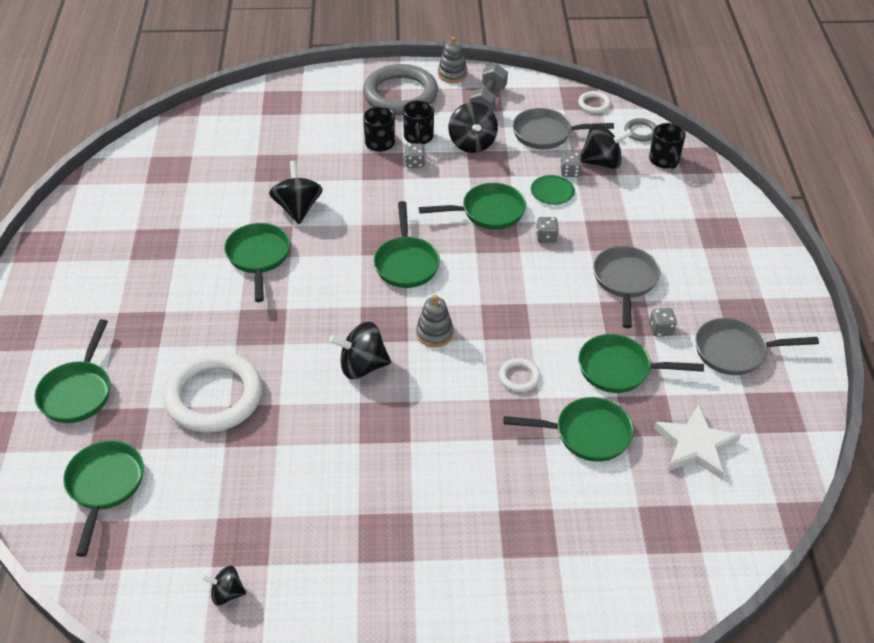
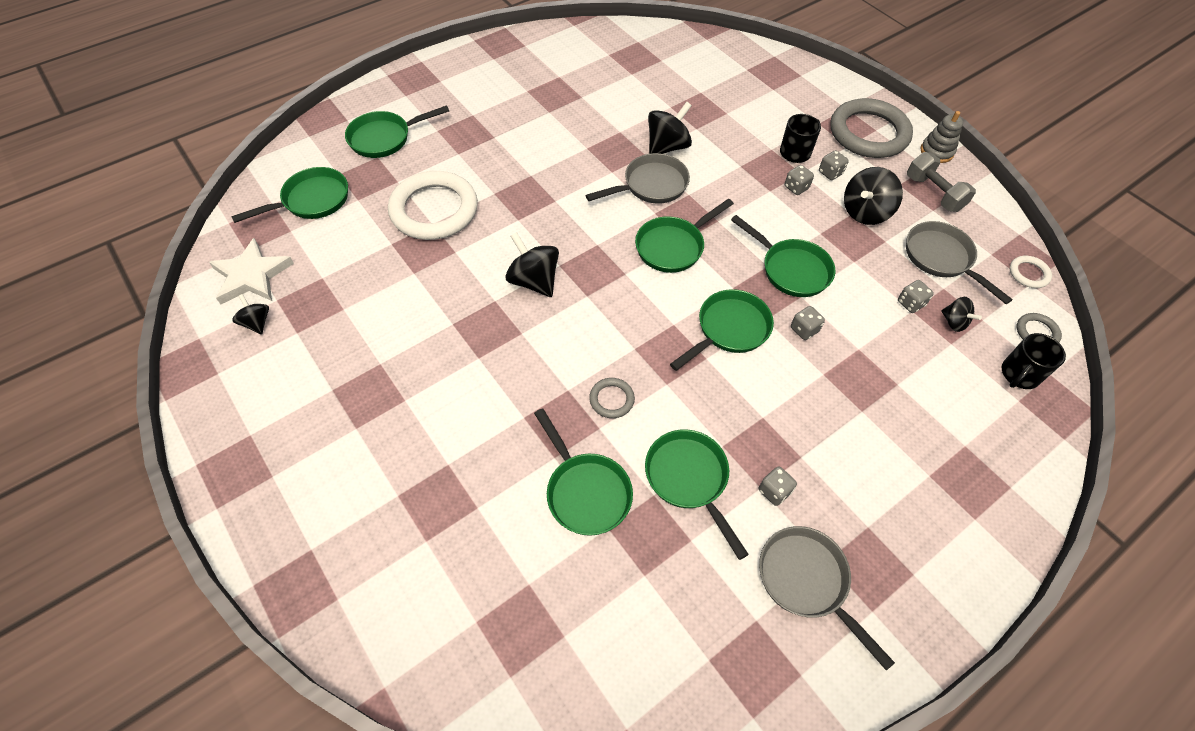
camera: 55 degrees right, 10 degrees up
green pan [224,223,290,302] -> green pan moved to [670,289,774,371]
black mug [403,100,434,144] -> grey dice [819,150,849,180]
grey stacking toy [416,295,454,347] -> none
grey dumbbell [470,64,508,112] -> grey dumbbell turned 75 degrees clockwise [907,152,976,212]
white ring [499,358,540,392] -> grey ring [589,378,635,418]
green plate [531,175,575,205] -> none
black spinning top [581,123,633,169] -> black spinning top [941,297,982,332], size x0.57
grey pan [593,246,660,328] -> grey pan moved to [586,153,690,203]
white star [654,405,741,479] -> white star moved to [209,238,294,304]

